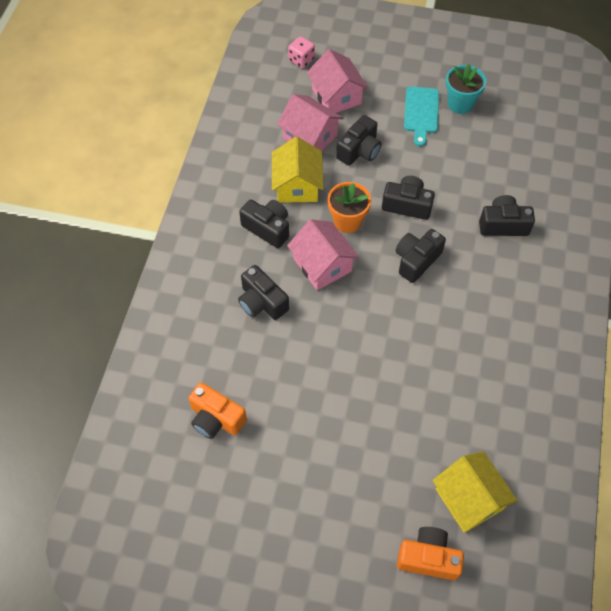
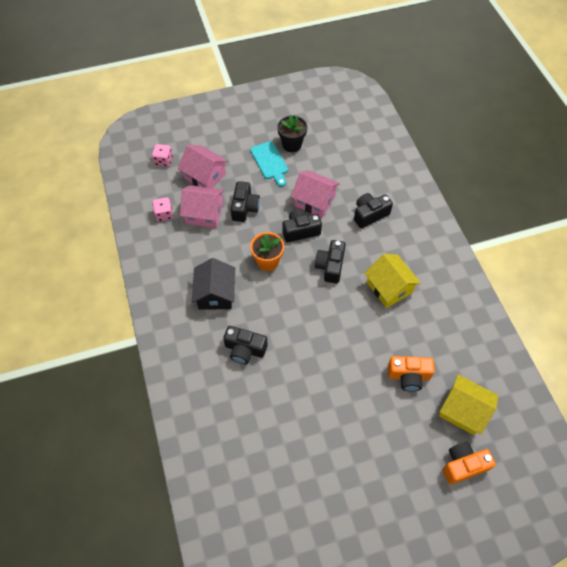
camera: 30 degrees left, 0 degrees up
orange camera [189,383,247,439] -> orange camera moved to [388,356,435,392]
black camera [239,200,289,248] -> black house [192,258,235,310]
yellow house [272,137,324,203] -> yellow house moved to [364,254,421,308]
pink house [287,219,360,290] -> pink house moved to [291,170,340,218]
turquoise flower pot [446,64,486,114] -> black flower pot [277,115,307,152]
none -> pink dice [152,197,173,222]

